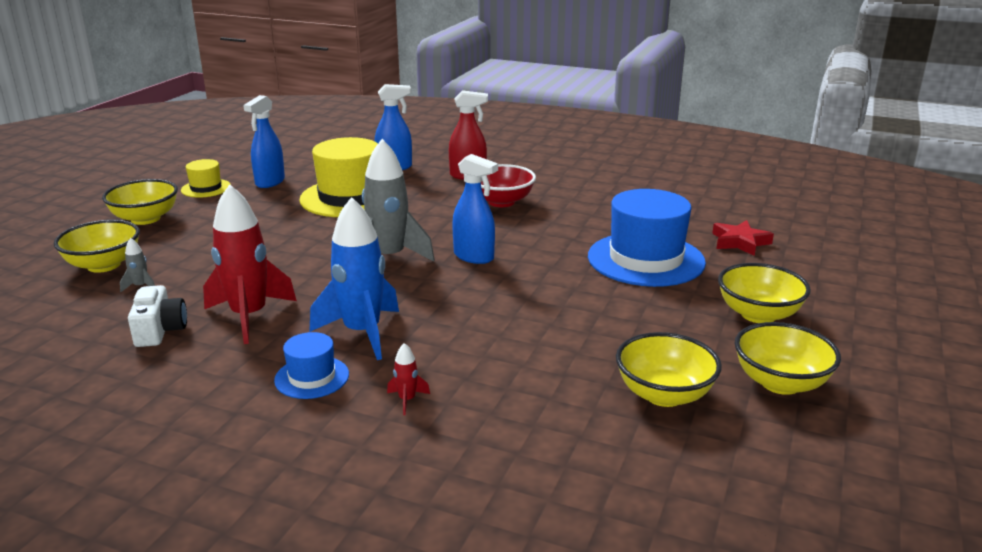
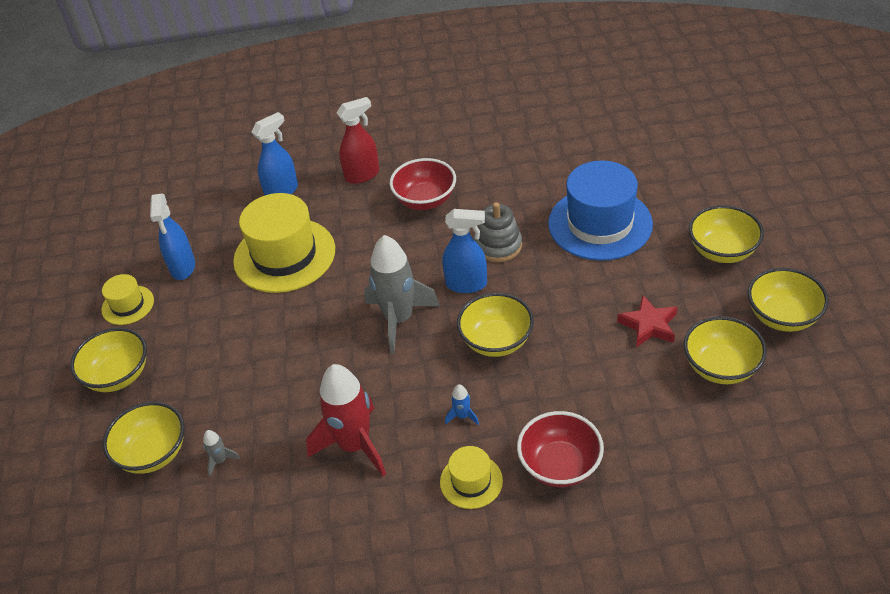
camera: 25 degrees left, 20 degrees up
white camera [128,285,187,347] -> none
blue hat [274,332,349,399] -> yellow hat [440,446,503,509]
blue rocket [309,197,399,360] -> blue rocket [445,384,479,425], size x0.41
red rocket [387,343,430,415] -> red bowl [517,411,604,487]
red star [712,220,774,256] -> red star moved to [617,295,678,347]
none -> yellow bowl [457,293,534,357]
none -> grey stacking toy [475,202,522,262]

